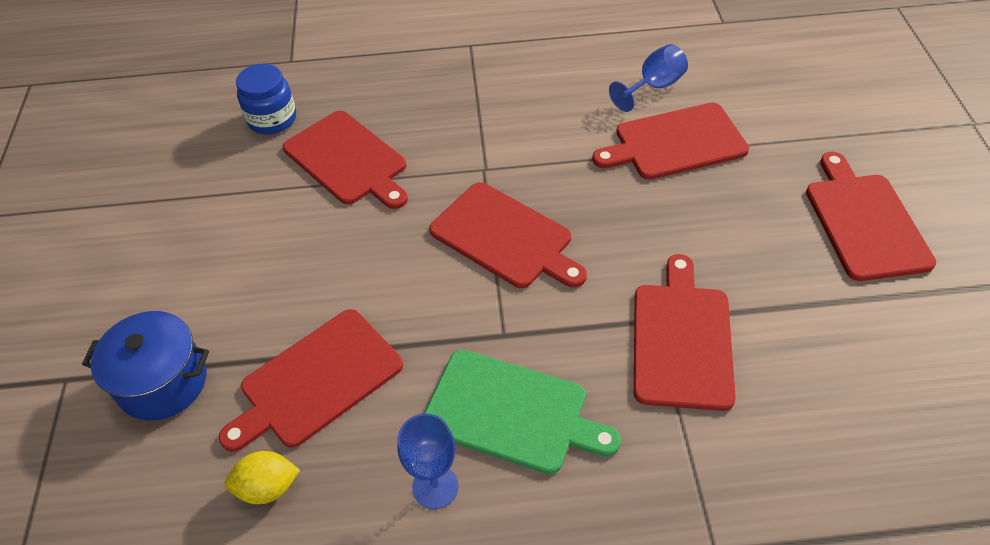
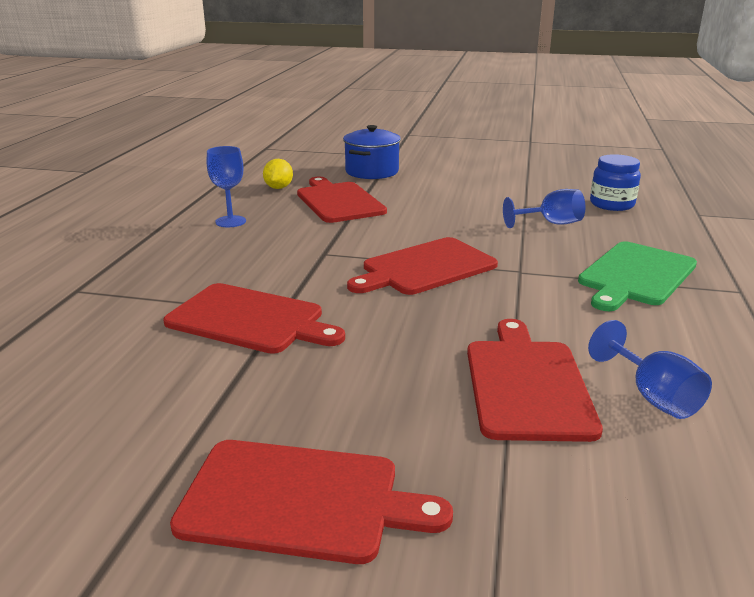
camera: 105 degrees right, 25 degrees down
red cutting board [283,111,408,209] -> blue goblet [503,189,585,228]
green cutting board [424,350,621,474] -> green cutting board moved to [578,241,697,311]

